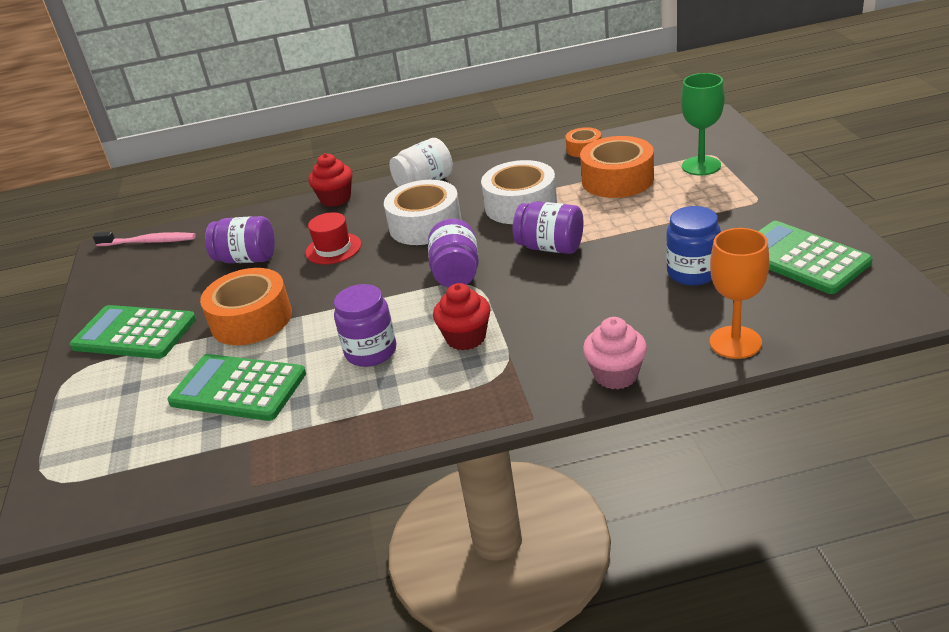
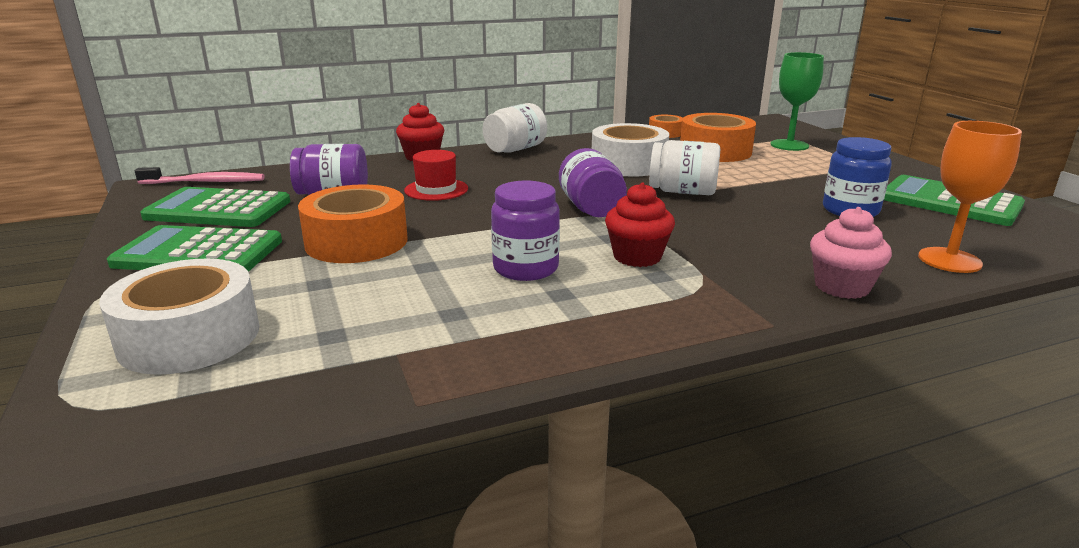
camera: 15 degrees left, 10 degrees down
green calculator [168,354,306,421] -> green calculator moved to [140,187,290,227]
white tape [384,180,462,245] -> white tape moved to [99,258,259,375]
purple jar [513,201,584,254] -> white jar [649,140,720,195]

